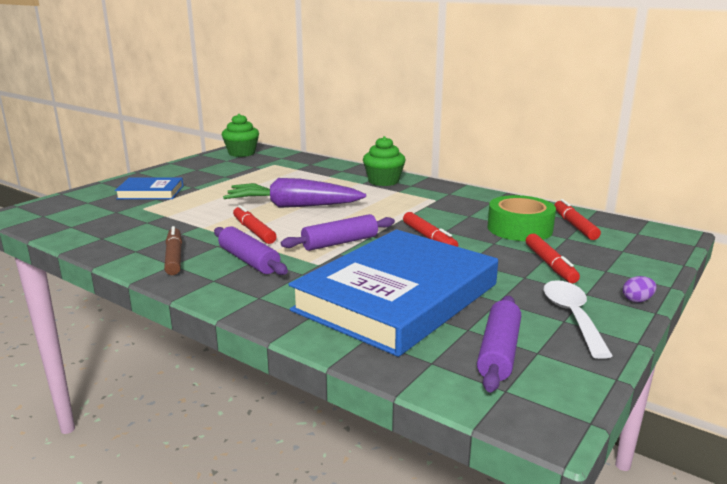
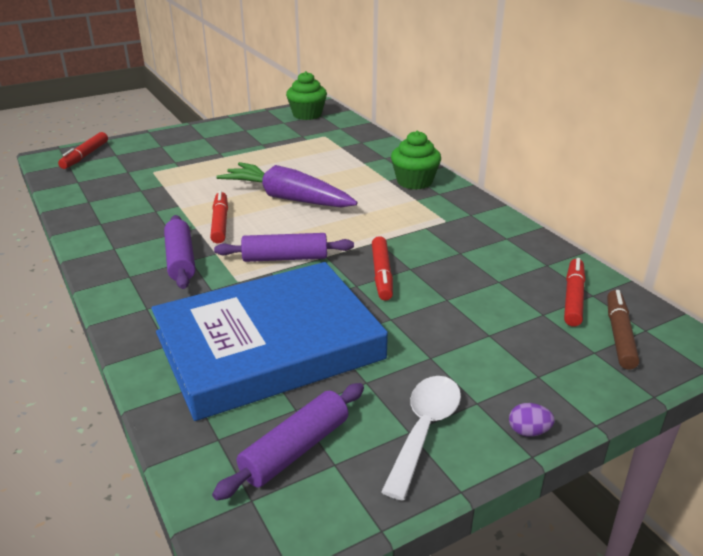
camera: 25 degrees right, 10 degrees up
blue book [115,178,183,199] -> none
brown marker [164,226,182,275] -> brown marker moved to [607,290,640,369]
green tape [487,195,556,241] -> none
red marker [526,234,580,283] -> red marker moved to [58,132,108,169]

